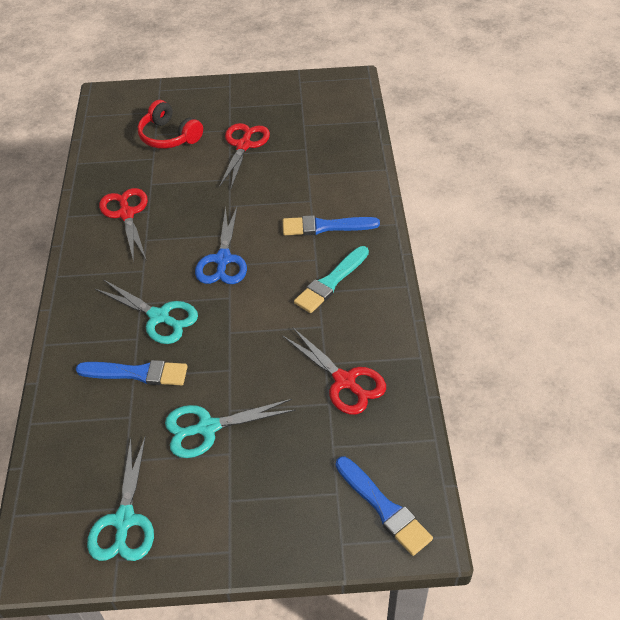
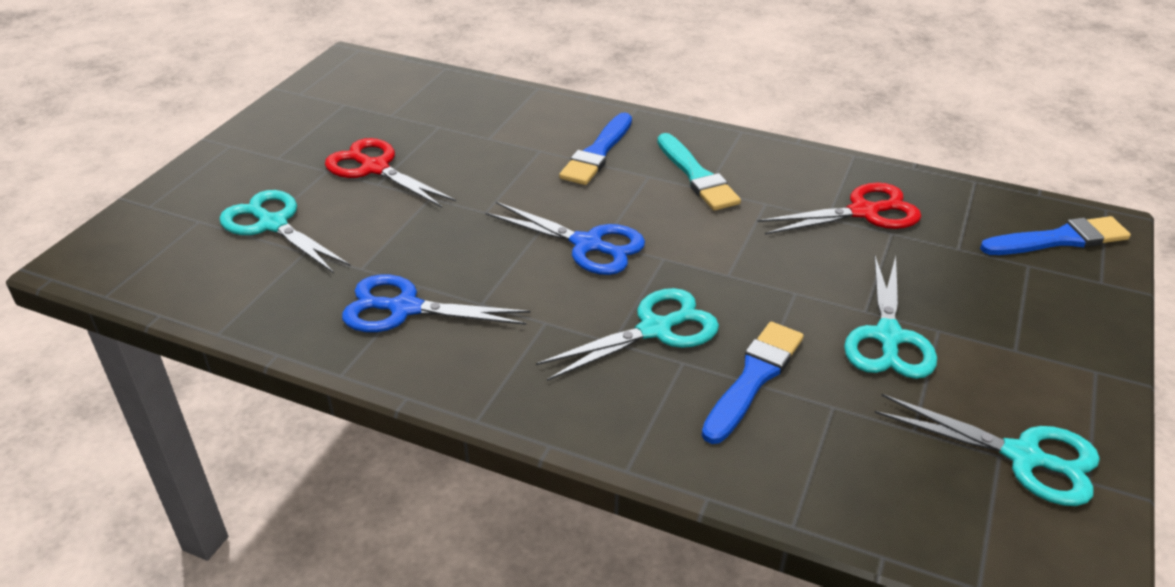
camera: 65 degrees left, 10 degrees down
red scissors [99,188,148,262] -> blue scissors [342,274,531,332]
red headphones [138,100,203,149] -> turquoise scissors [219,190,351,273]

